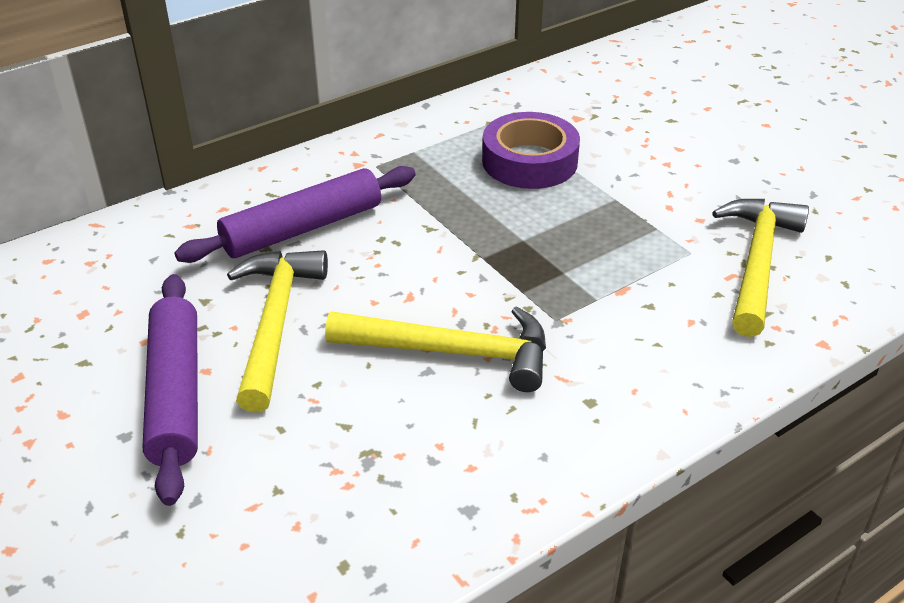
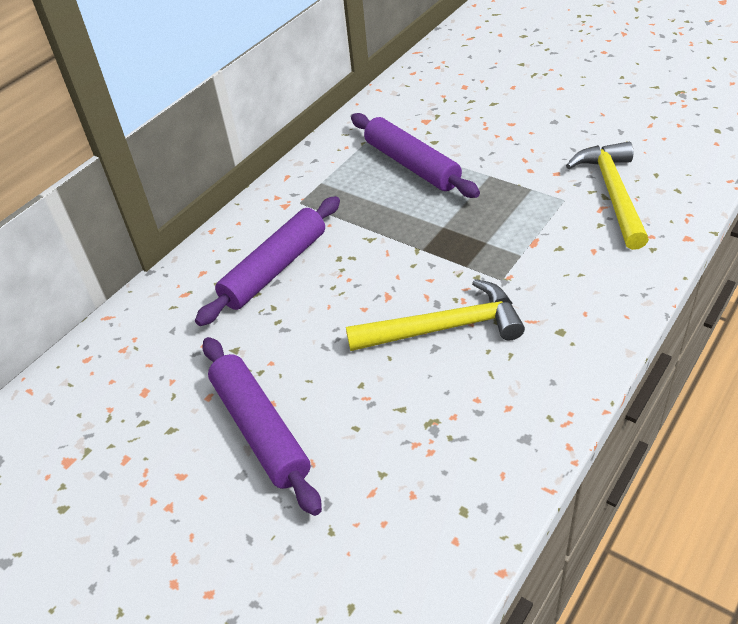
camera: 15 degrees left, 5 degrees up
yellow hammer [227,250,328,412] -> none
purple tape [482,112,580,189] -> purple rolling pin [351,113,480,198]

